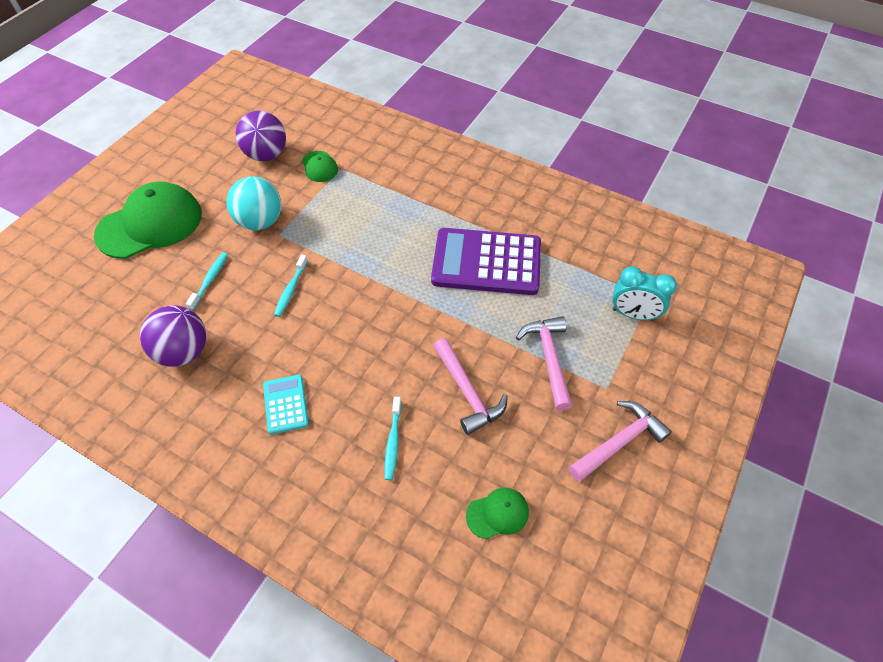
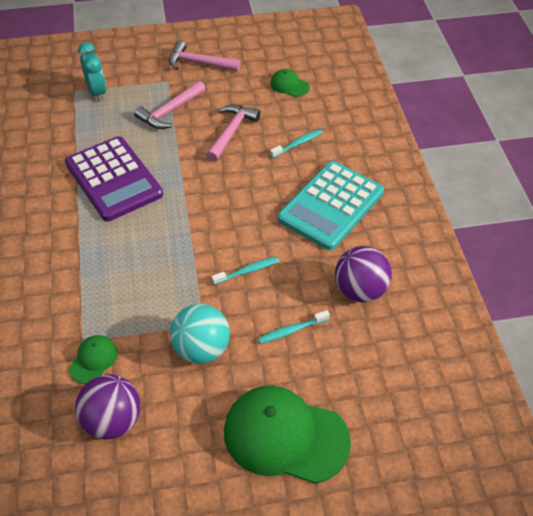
camera: 130 degrees left, 5 degrees down
turquoise calculator [263,374,309,434] -> turquoise calculator [278,161,384,250], size x2.08

